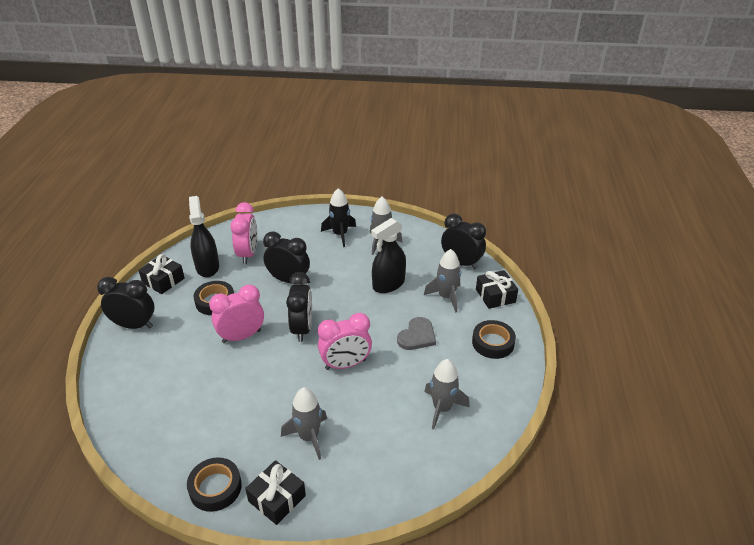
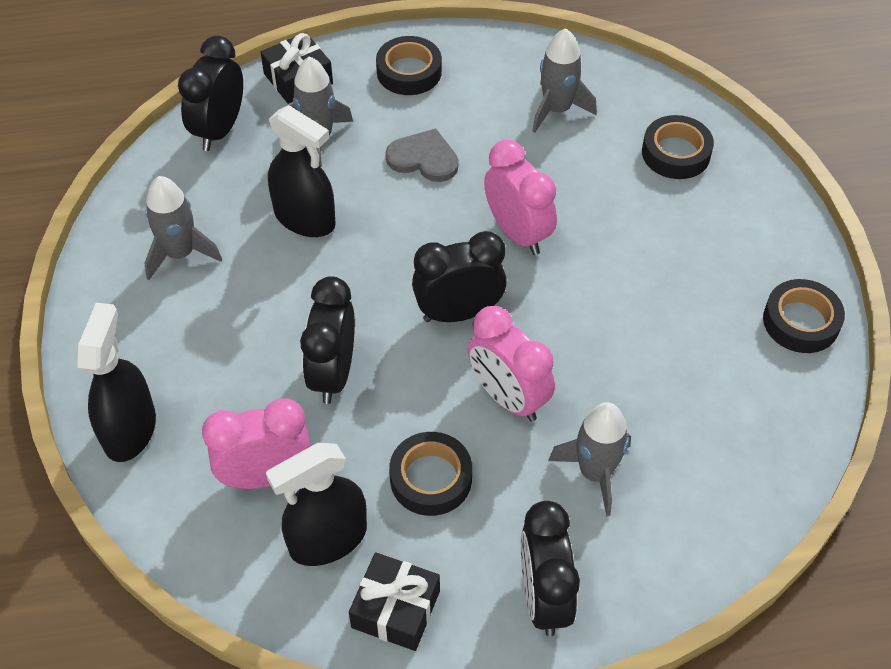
camera: 105 degrees left, 15 degrees up
black gift [245,460,306,525] -> none
grey rocket [281,387,327,460] -> grey rocket moved to [548,402,631,516]
black rocket [321,188,356,247] -> none
none -> black spray bottle [77,303,156,462]
none -> black tape [642,115,714,179]

